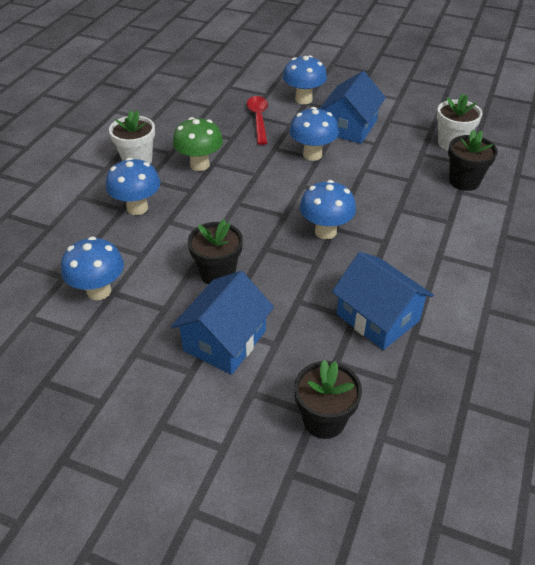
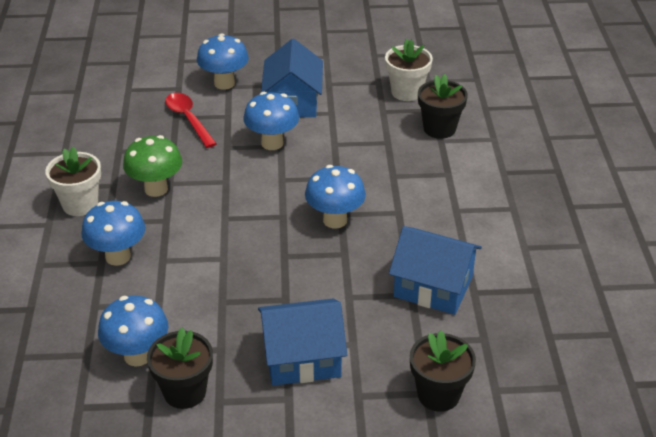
camera: 25 degrees left, 5 degrees down
blue house [171,271,274,375] -> blue house turned 75 degrees clockwise [258,299,347,386]
black flower pot [188,219,243,285] -> black flower pot moved to [147,328,213,409]

